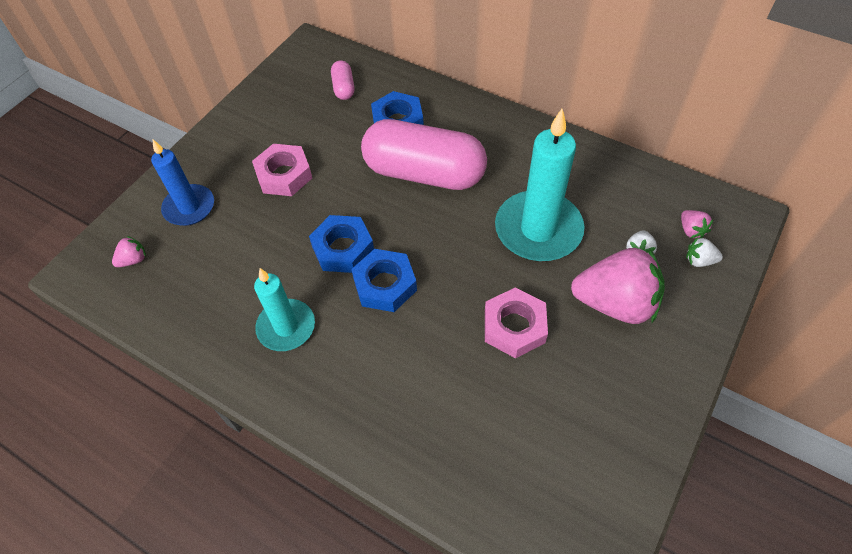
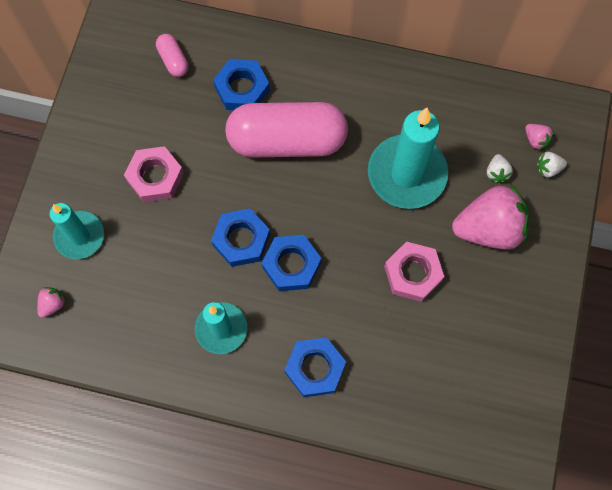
camera: 20 degrees left, 15 degrees up
blue candle [151,140,214,226] -> turquoise candle [50,203,104,259]
none -> blue nut [285,338,346,397]

